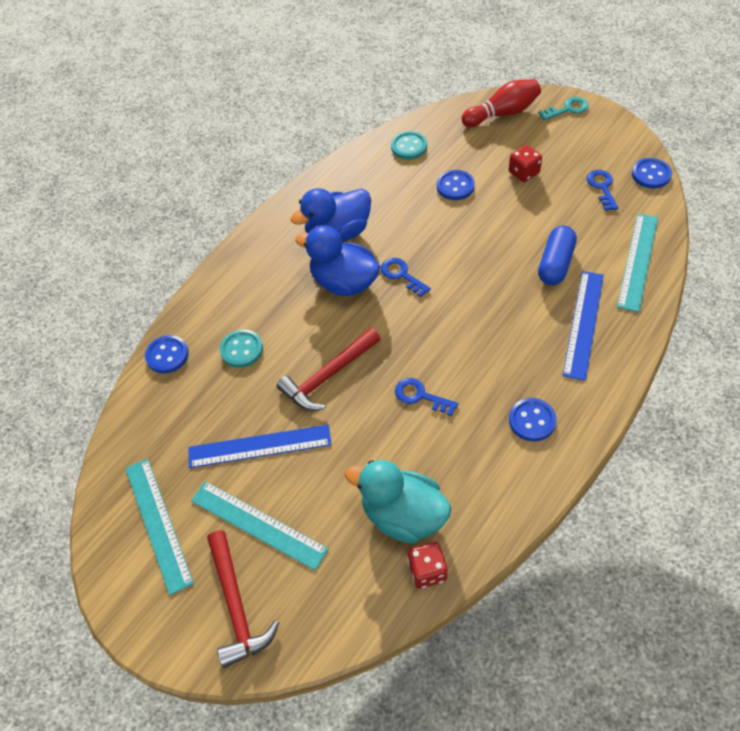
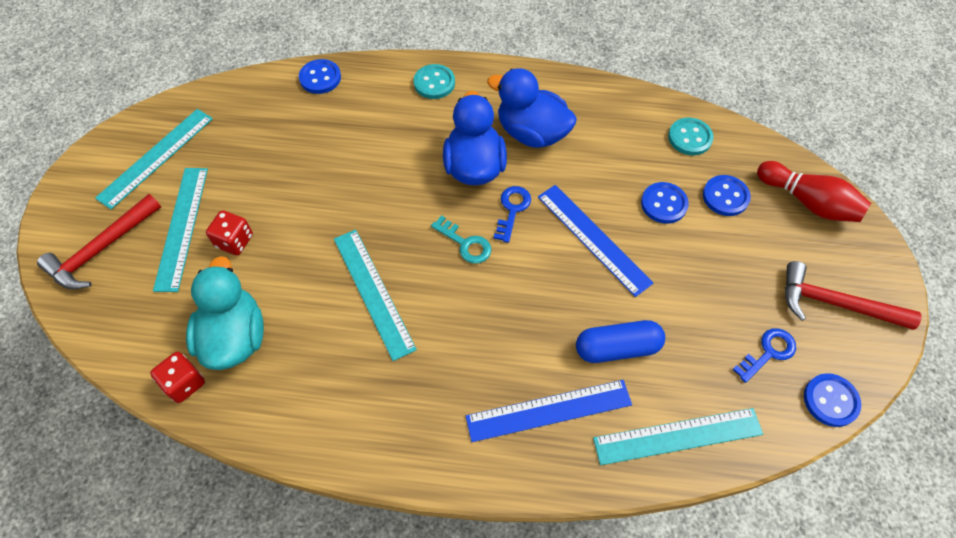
camera: 55 degrees right, 5 degrees up
blue ruler [188,424,332,468] -> blue ruler moved to [538,185,653,297]
turquoise button [220,329,263,368] -> turquoise button moved to [414,64,455,99]
red hammer [277,328,381,411] -> red hammer moved to [785,261,922,330]
blue key [395,378,458,416] -> turquoise ruler [334,230,417,361]
red dice [509,145,542,182] -> red dice moved to [206,210,253,255]
blue button [509,398,556,441] -> blue button moved to [703,175,751,216]
turquoise key [539,97,589,120] -> turquoise key moved to [431,215,491,264]

